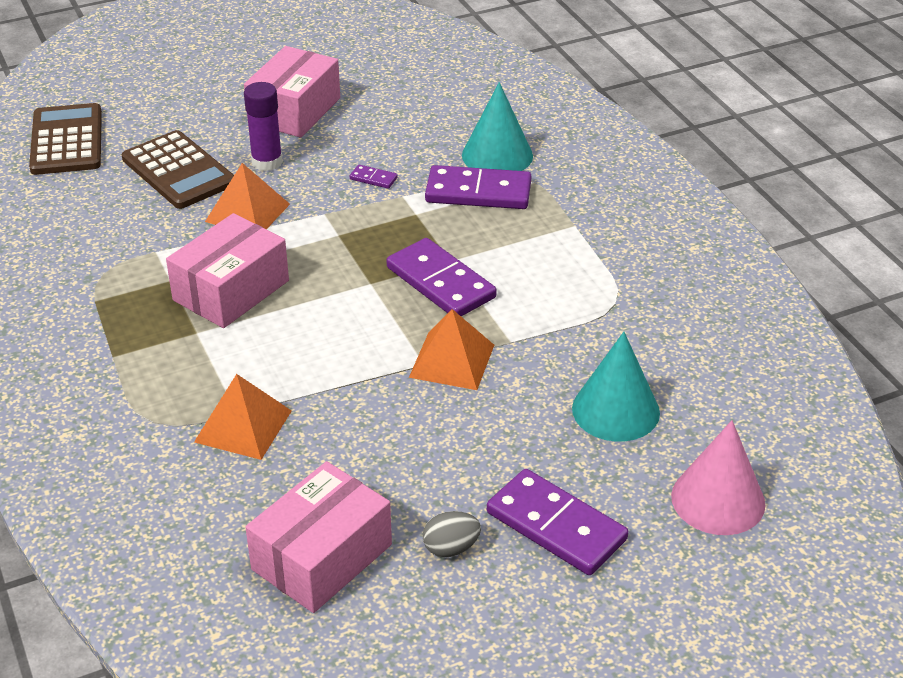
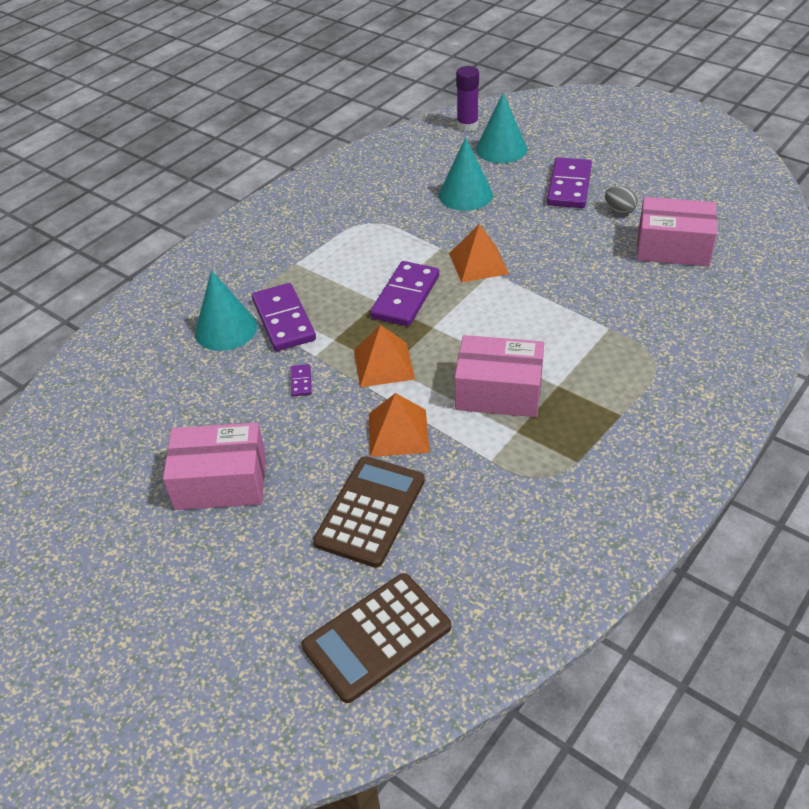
camera: 115 degrees left, 5 degrees up
orange pyramid [194,374,292,460] -> orange pyramid moved to [354,325,415,387]
purple glue stick [244,82,283,171] -> purple glue stick moved to [456,66,479,131]
pink cone [671,420,765,535] -> turquoise cone [476,93,527,163]

